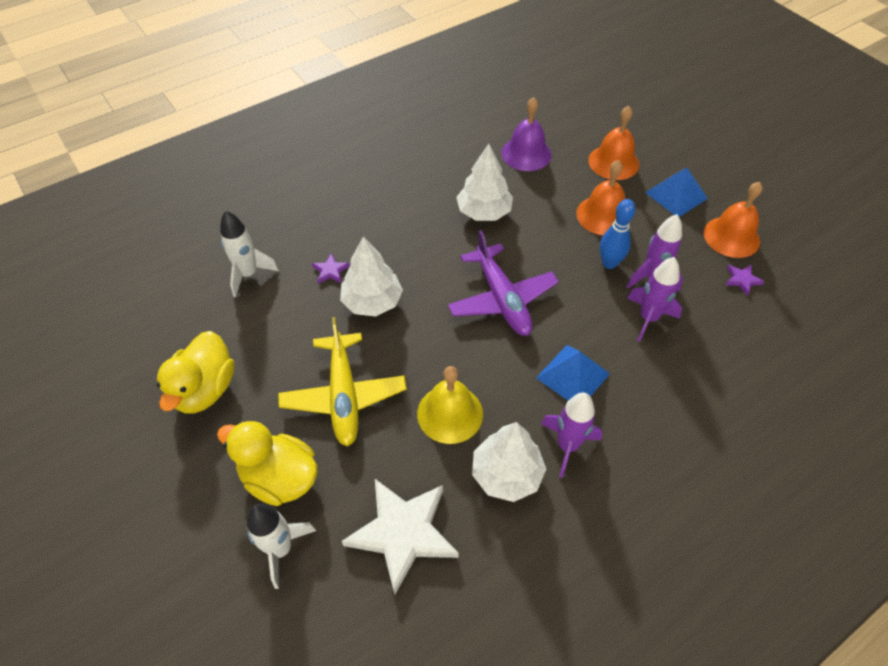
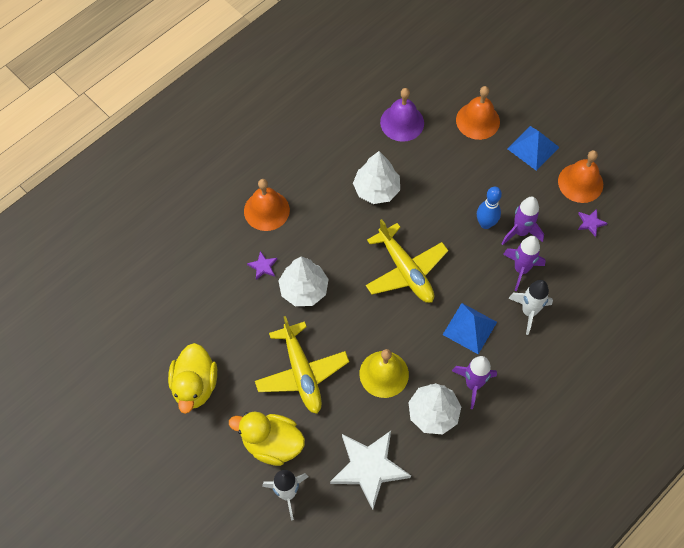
camera: 10 degrees left, 10 degrees up
white rocket [220,211,279,297] -> white rocket moved to [508,280,553,335]
purple plane [448,230,559,336] -> yellow plane [366,219,448,303]
orange bell [576,160,625,235] -> orange bell moved to [244,179,290,231]

